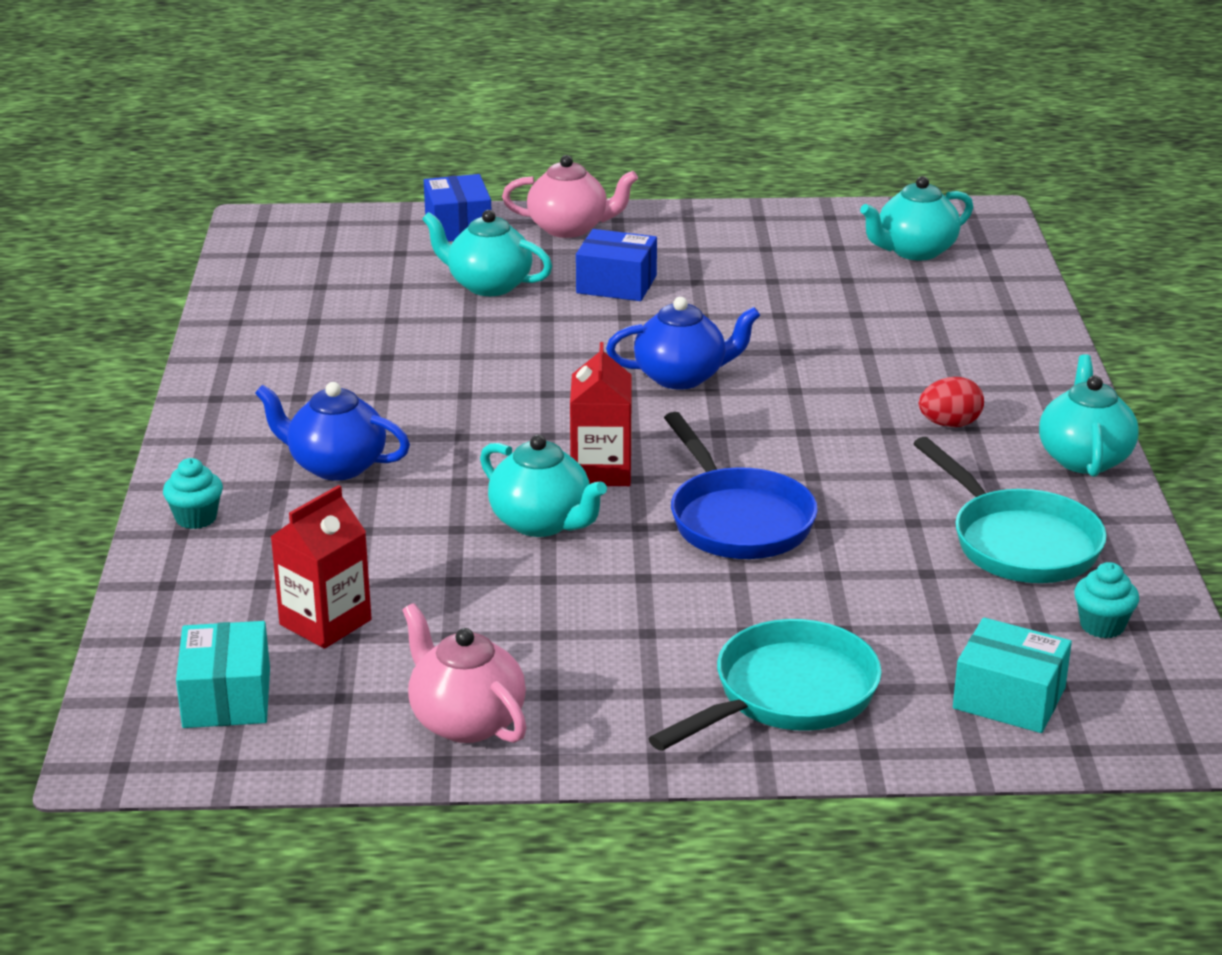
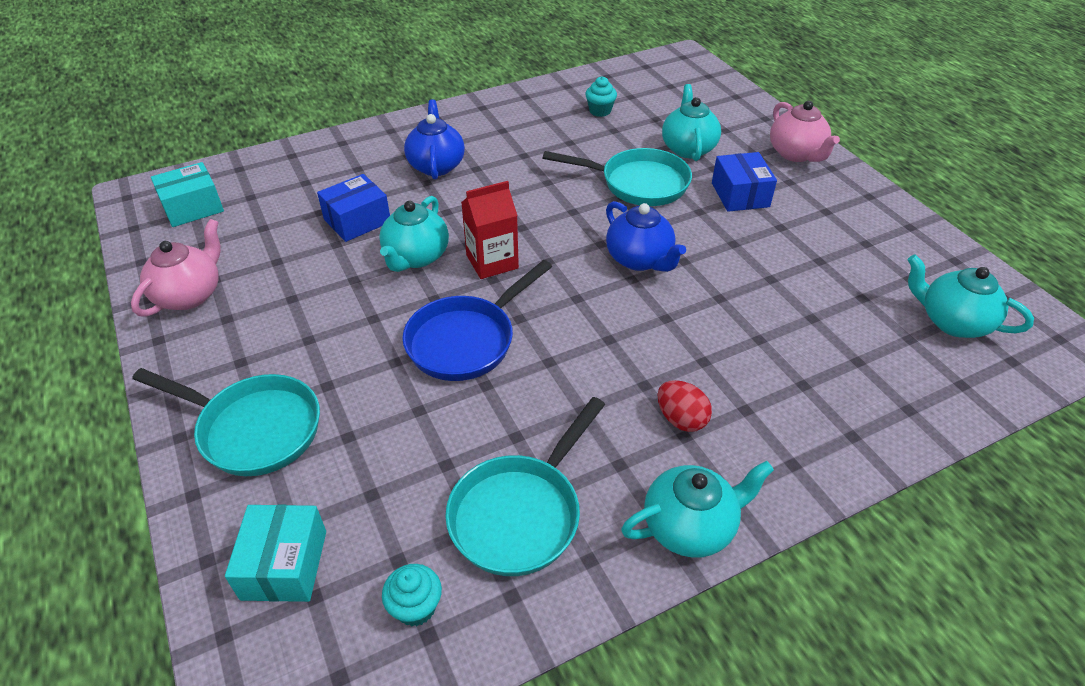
camera: 65 degrees right, 15 degrees up
turquoise cupcake [163,458,223,529] -> turquoise cupcake moved to [585,76,617,117]
red carton [271,485,372,649] -> none
blue box [424,174,491,242] -> blue box moved to [317,174,390,242]
none -> turquoise pan [542,148,692,206]

